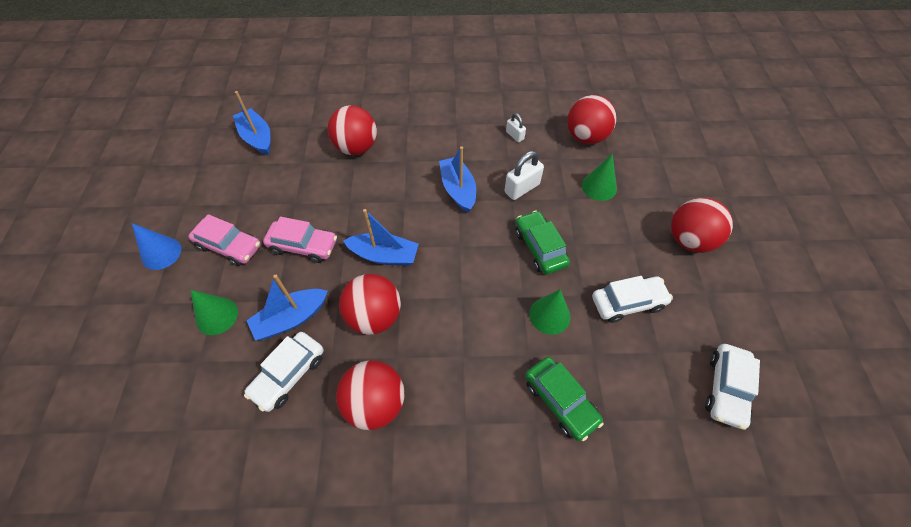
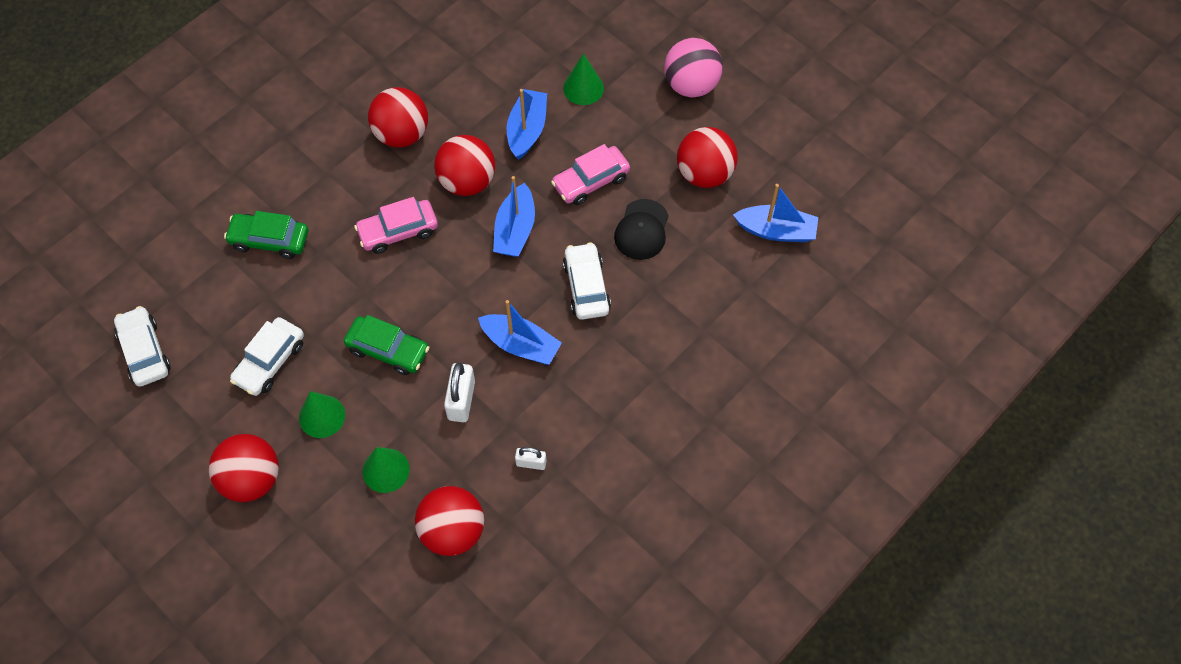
camera: 135 degrees right, 5 degrees up
blue cone [132,223,181,270] -> pink ball [664,38,722,97]
pink car [189,214,261,266] -> pink car moved to [354,197,438,254]
white car [244,332,324,412] -> white car moved to [563,242,611,320]
red ball [328,105,377,155] -> red ball moved to [677,127,738,188]
blue boat [343,209,419,266] -> blue boat turned 45 degrees counterclockwise [493,176,535,257]
green cone [529,289,570,335] -> green cone moved to [299,391,345,438]
none -> black cap [614,199,669,260]

